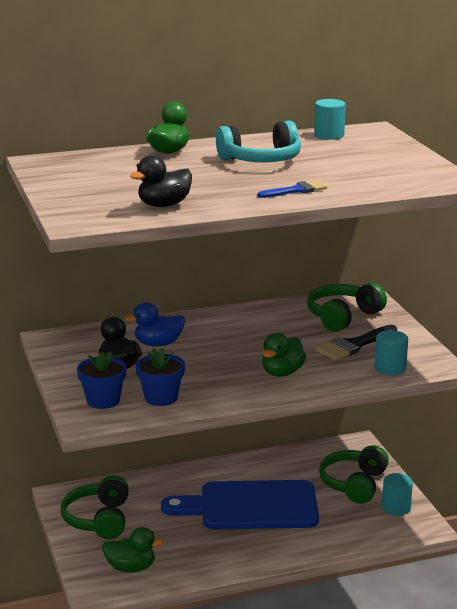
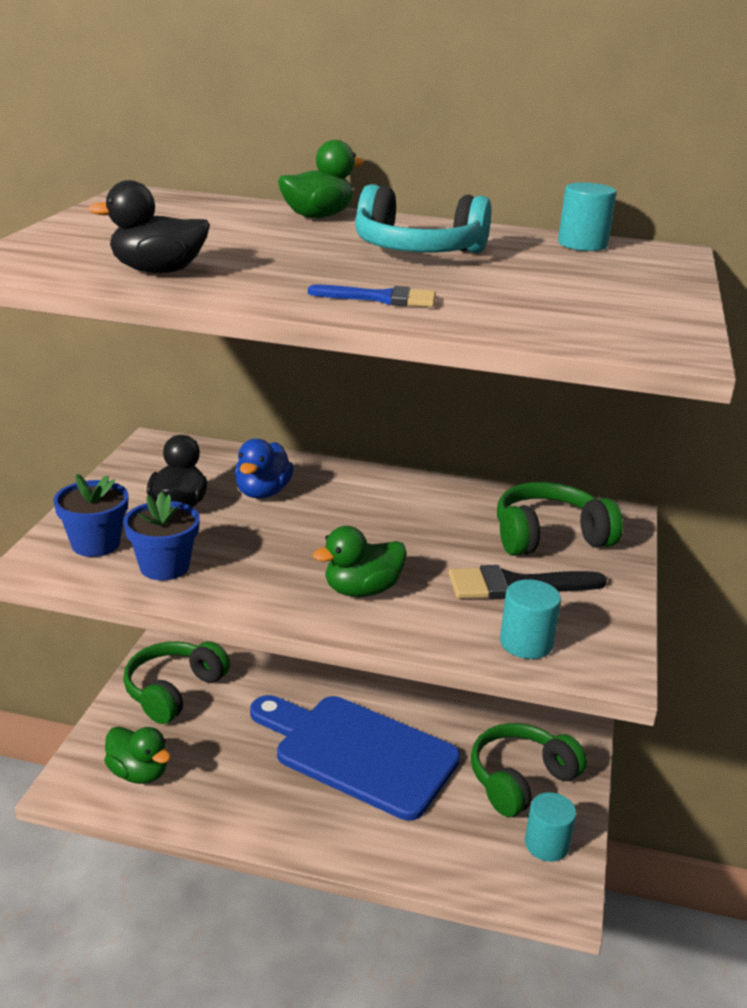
camera: 30 degrees right, 5 degrees up
blue duck [125,302,185,347] -> blue duck turned 90 degrees counterclockwise [235,439,294,499]

